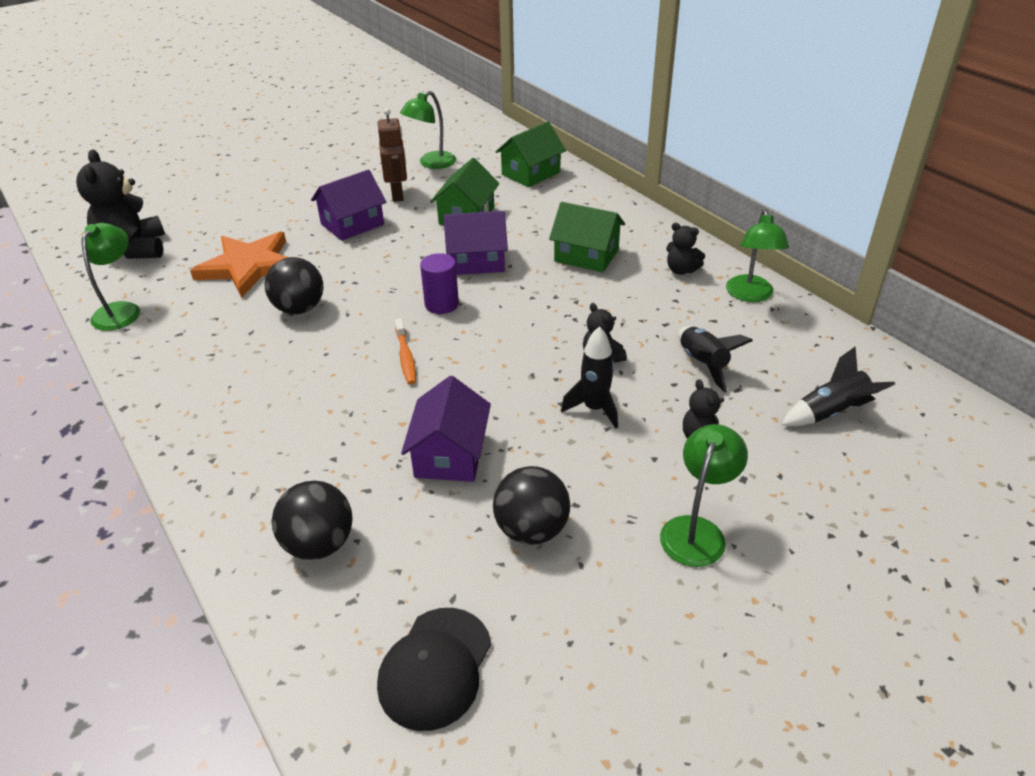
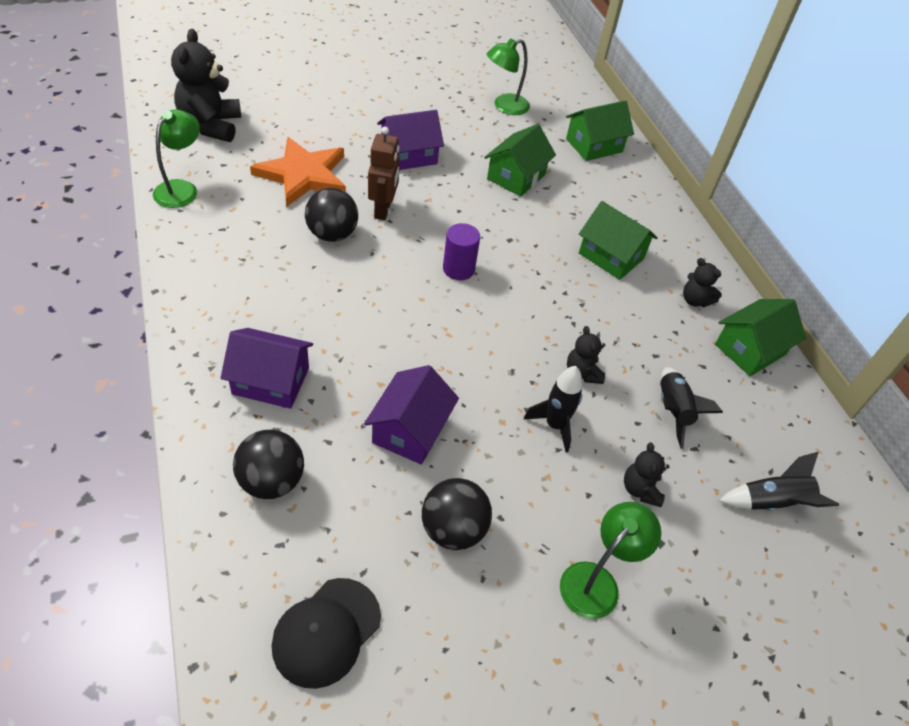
camera: 10 degrees right, 10 degrees up
brown robot [378,108,407,202] -> brown robot moved to [368,127,400,220]
orange toothbrush [395,318,416,384] -> none
purple house [444,211,508,275] -> purple house moved to [221,328,313,409]
green lamp [726,209,789,302] -> green house [715,299,806,376]

